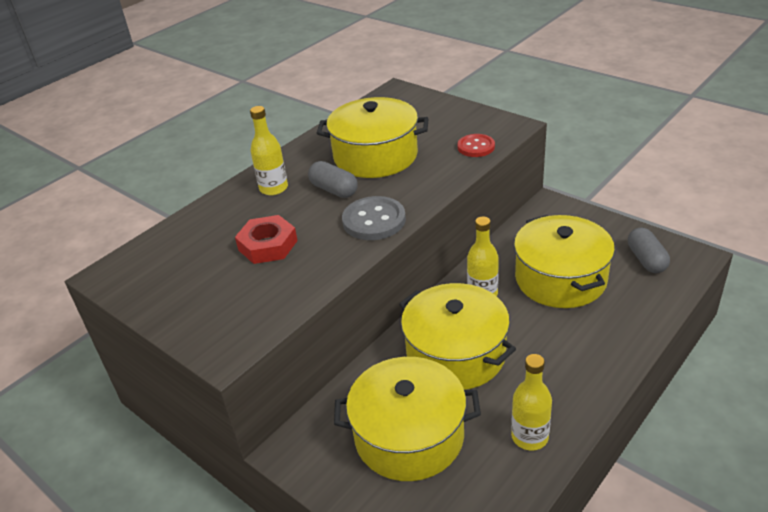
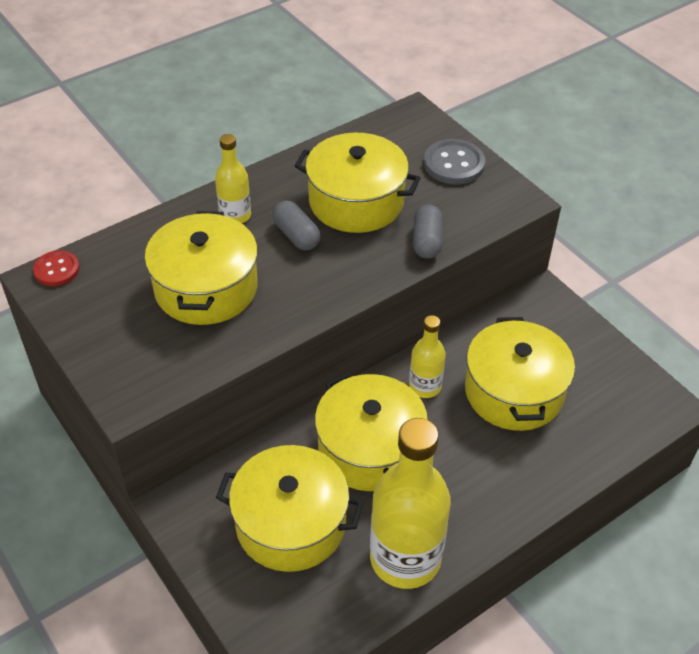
camera: 10 degrees right, 10 degrees up
red nut [235,215,298,264] -> yellow pot [144,211,258,325]
grey button [342,196,406,240] -> grey button moved to [424,139,485,184]
red button [457,134,495,157] -> red button moved to [33,250,80,286]
yellow bottle [511,354,552,451] -> yellow bottle [370,418,451,589], size x1.92
grey capsule [628,228,670,273] -> grey capsule moved to [413,205,443,259]

